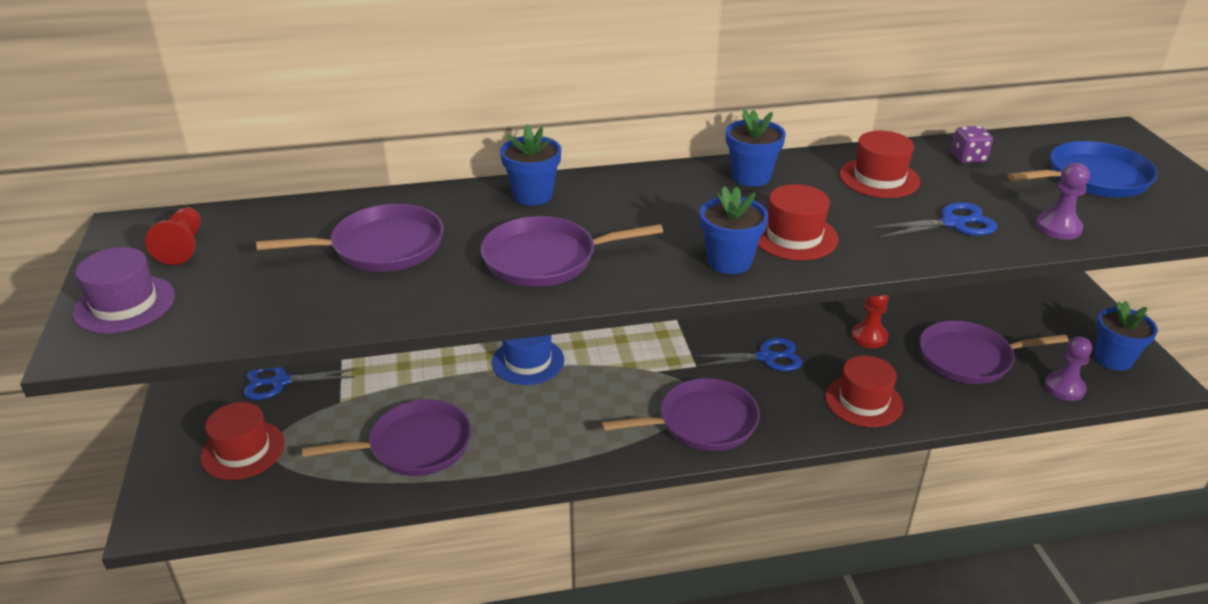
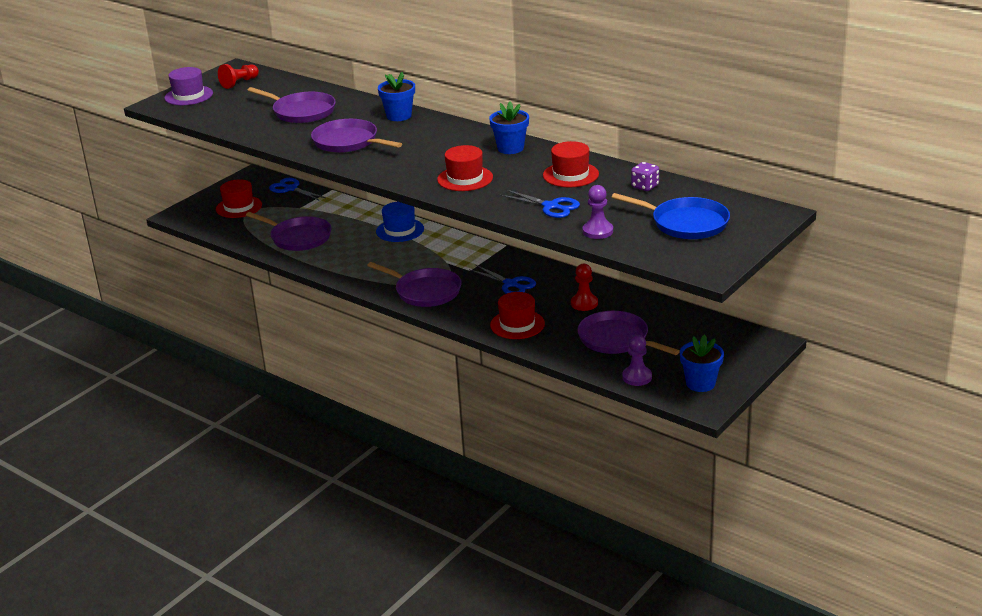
camera: 50 degrees right, 5 degrees down
blue flower pot [700,186,768,274] -> none

